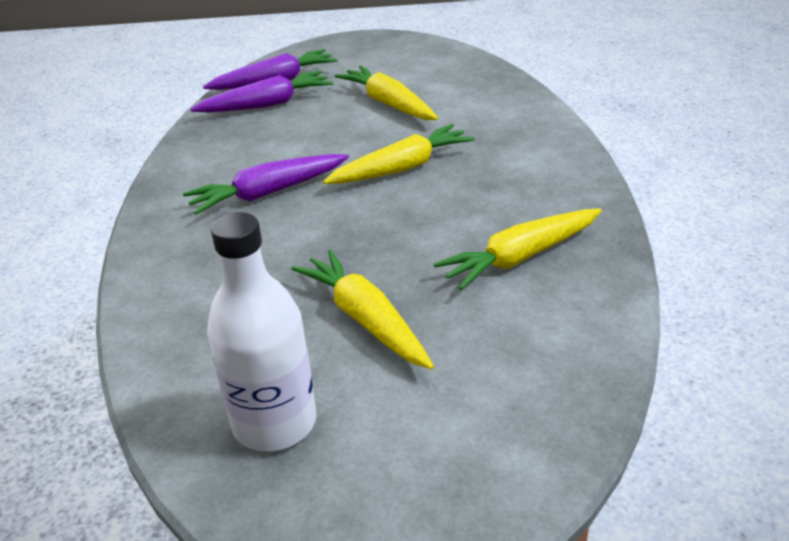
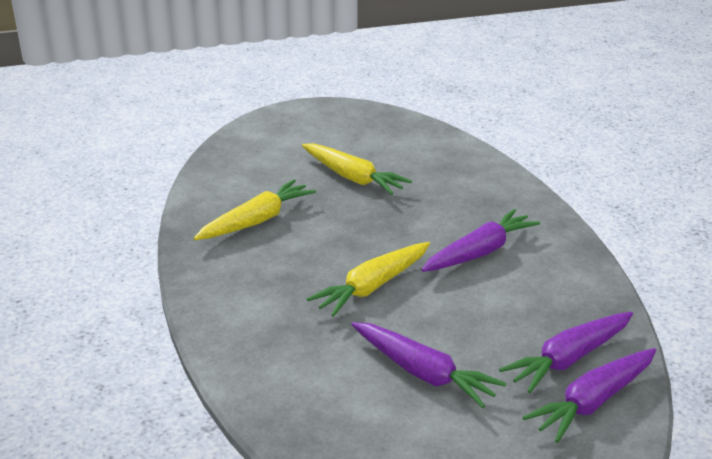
camera: 165 degrees right, 5 degrees down
white bottle [207,212,317,451] -> none
yellow carrot [334,65,438,120] -> purple carrot [351,322,506,408]

